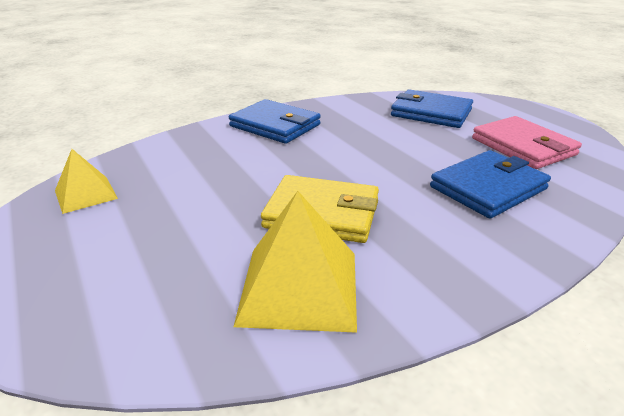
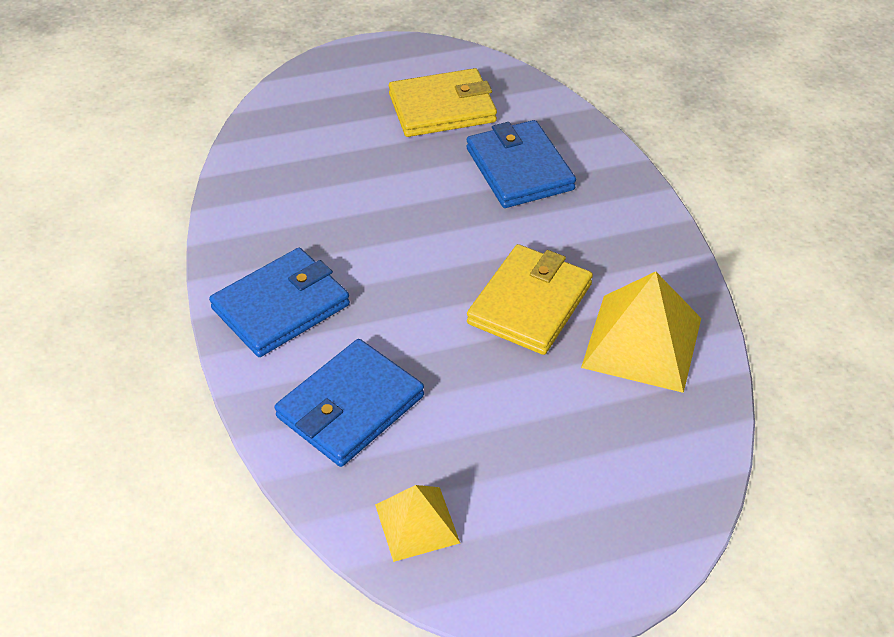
camera: 75 degrees left, 15 degrees up
blue wallet [391,89,473,128] -> blue wallet moved to [274,339,424,467]
pink wallet [472,116,582,169] -> yellow wallet [389,68,497,137]

